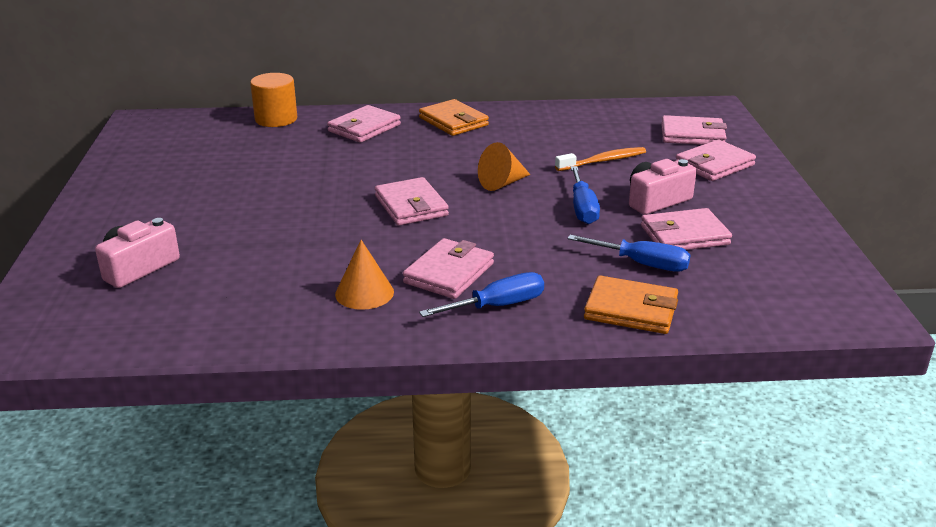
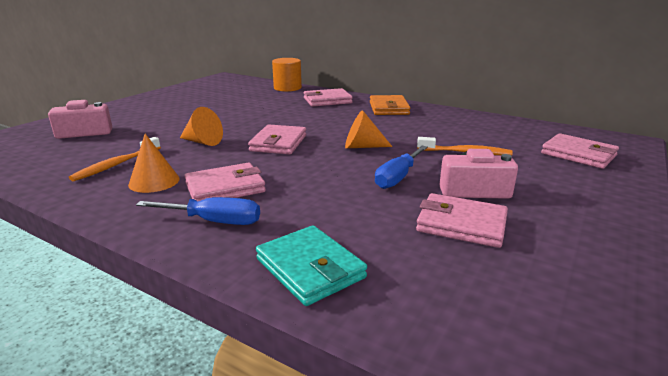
camera: 35 degrees right, 5 degrees down
blue screwdriver [568,235,690,272] -> none
orange wallet [584,275,678,334] -> turquoise wallet [256,225,367,306]
pink wallet [676,139,756,181] -> none
none -> orange toothbrush [69,137,161,181]
none -> orange cone [180,107,223,146]

